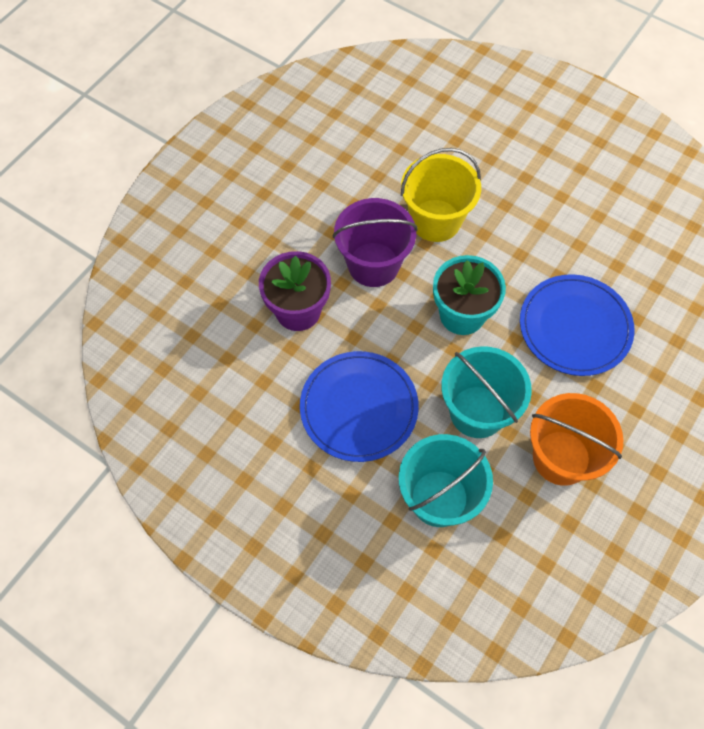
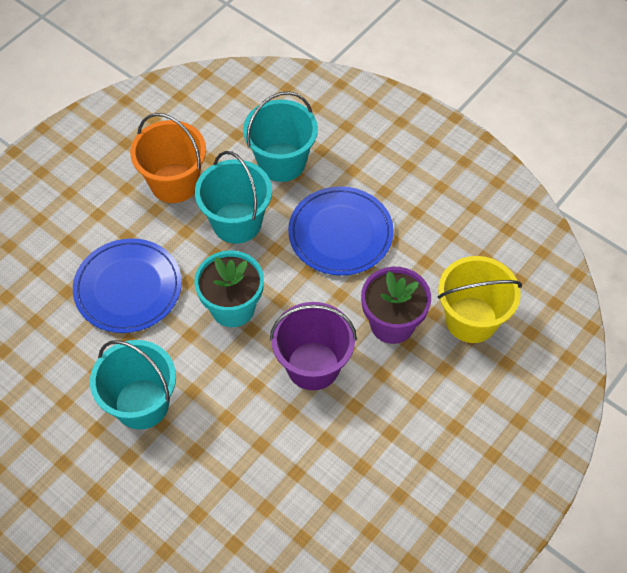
camera: 175 degrees left, 5 degrees down
yellow bucket [401,148,481,242] -> yellow bucket moved to [438,256,522,343]
none -> turquoise bucket [90,340,176,430]

